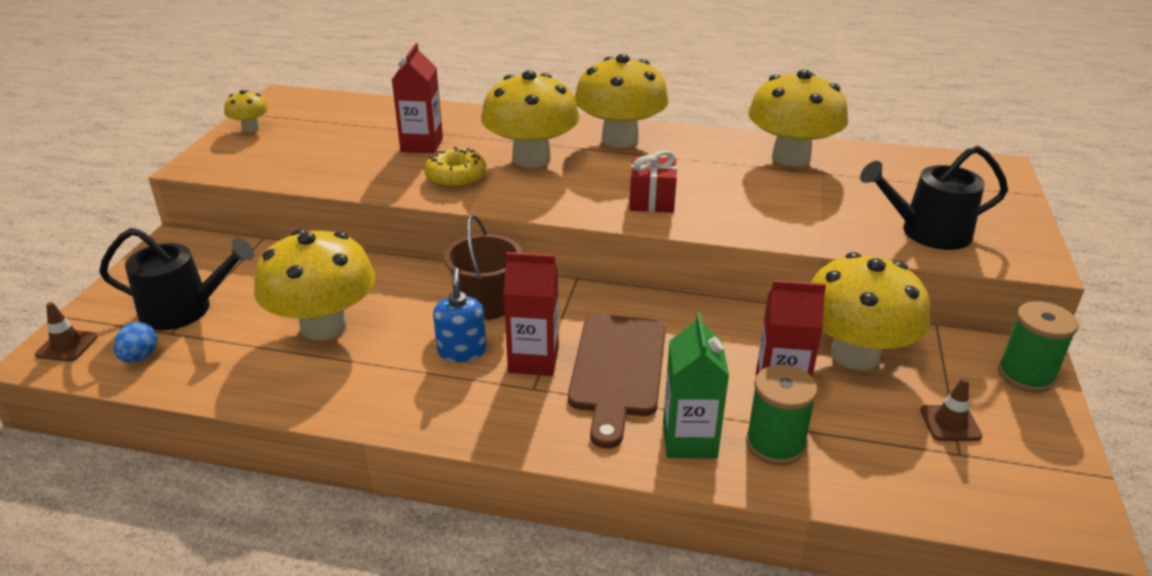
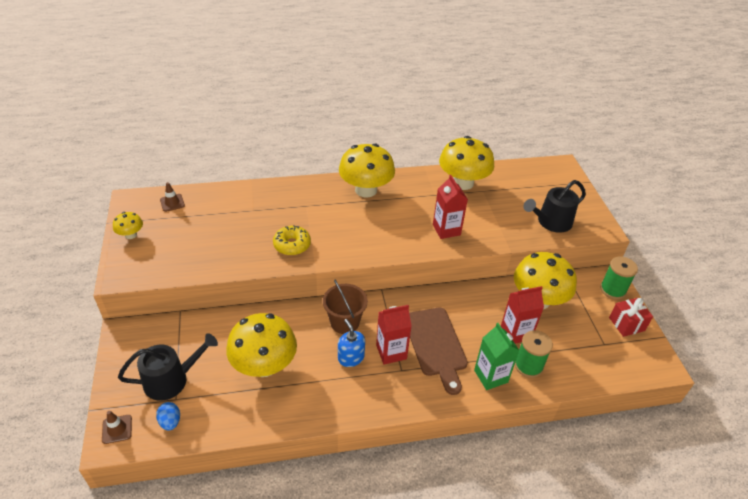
camera: 25 degrees left, 10 degrees up
red carton [392,43,443,153] -> red carton moved to [433,175,468,239]
yellow mushroom [481,70,580,168] -> none
red gift [629,150,677,213] -> red gift moved to [609,298,653,337]
brown traffic cone [920,378,982,441] -> brown traffic cone moved to [160,182,185,212]

